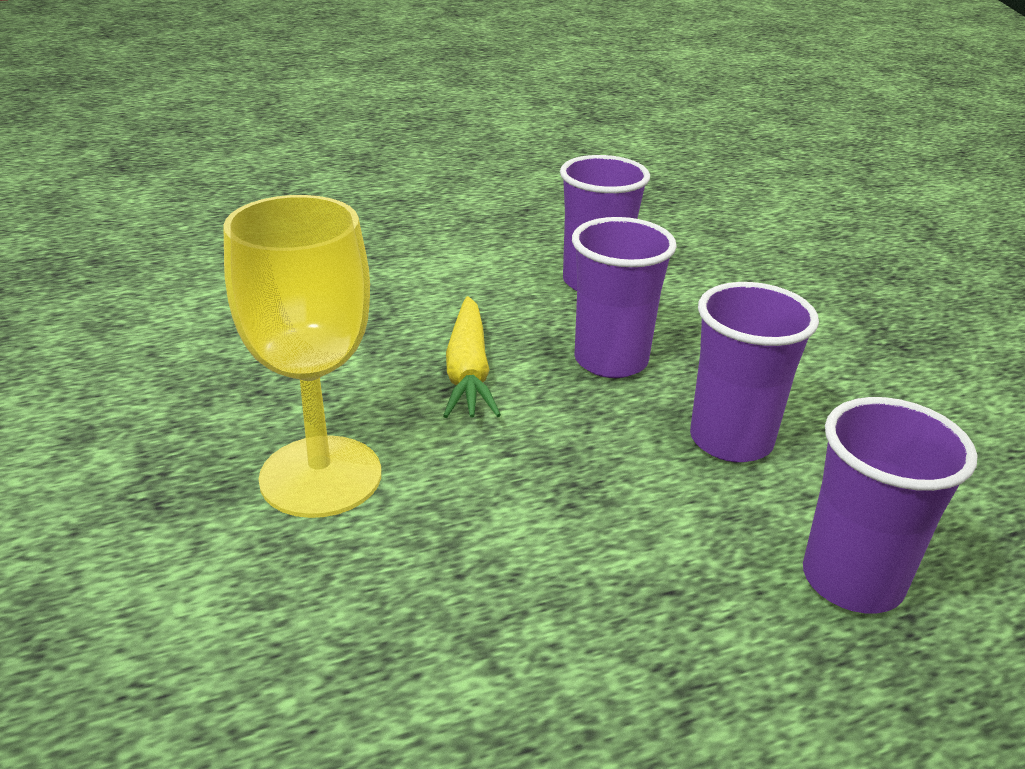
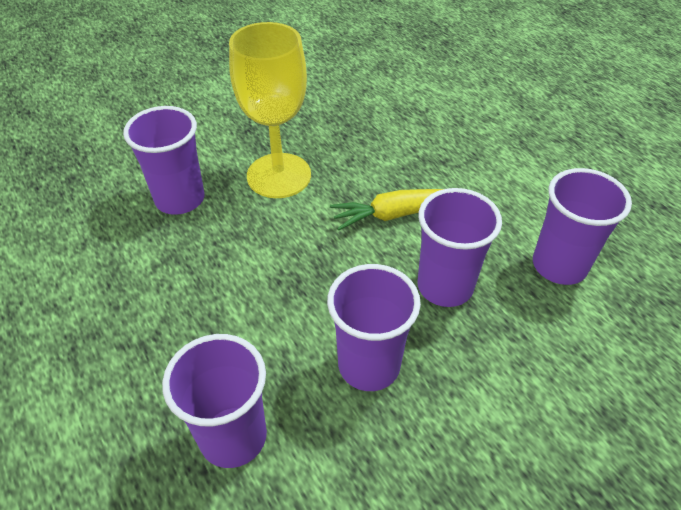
camera: 80 degrees right, 15 degrees up
none -> purple cup [123,106,204,215]

